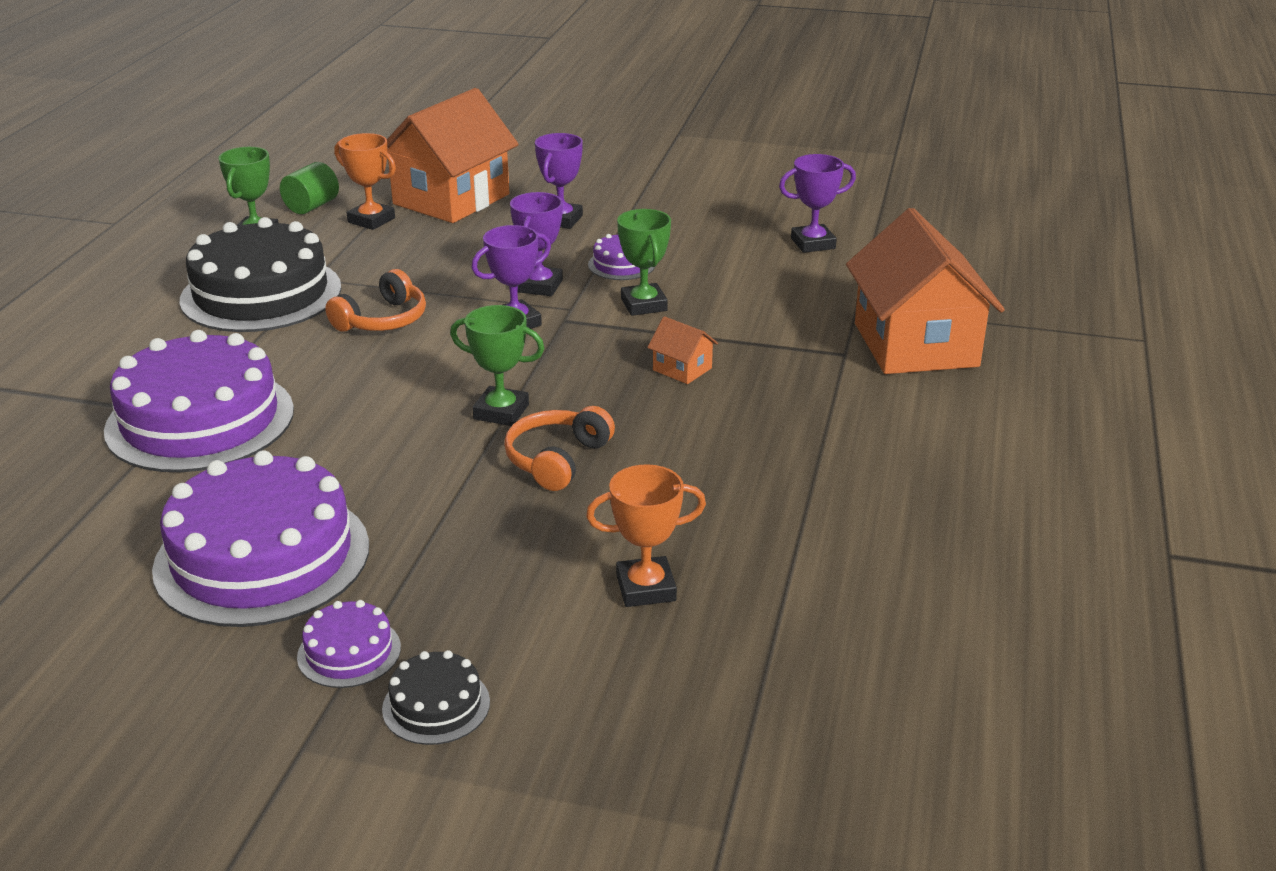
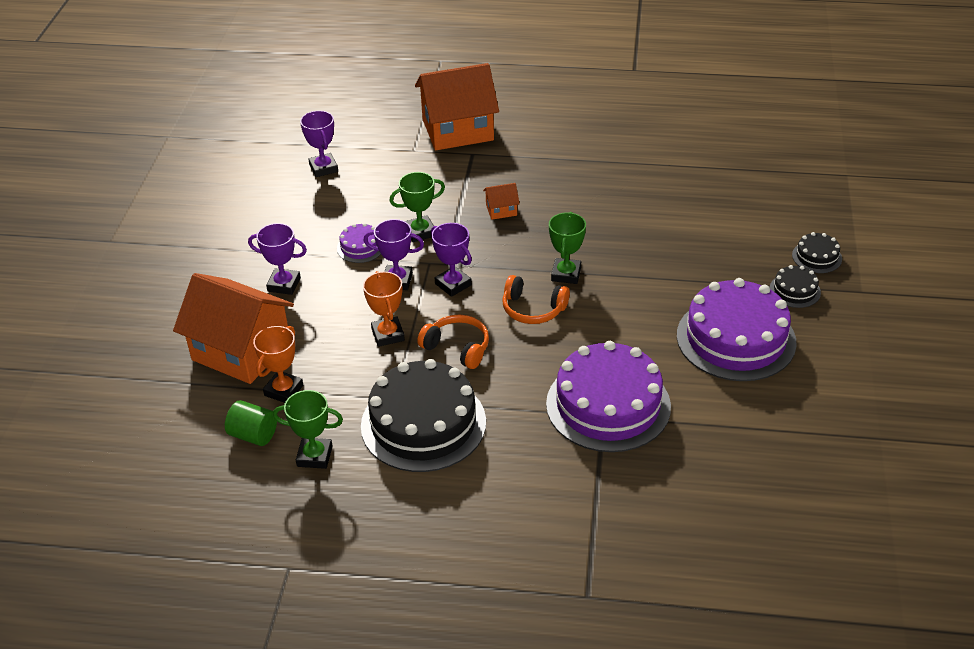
camera: 95 degrees left, 10 degrees up
purple cake [297,600,401,688] -> black cake [769,265,821,308]
orange headphones [504,406,615,491] -> orange headphones moved to [502,275,570,324]
orange trophy [586,464,706,607] -> orange trophy moved to [363,271,405,347]
orange house [647,316,718,384] -> orange house turned 45 degrees clockwise [483,183,520,220]

